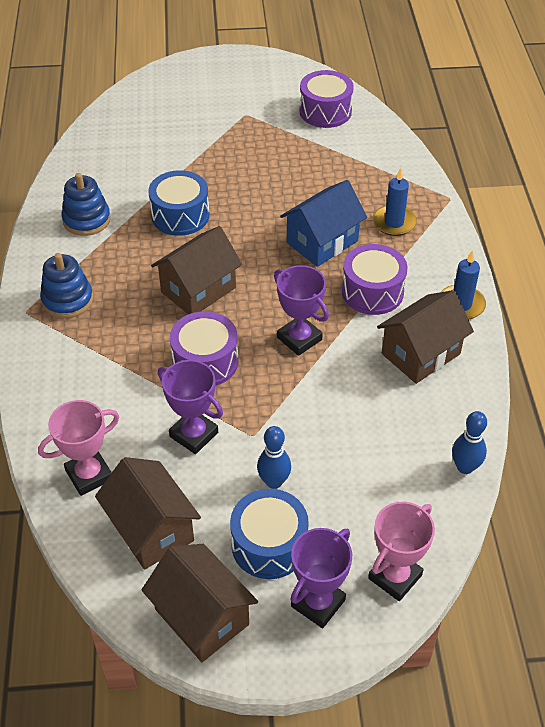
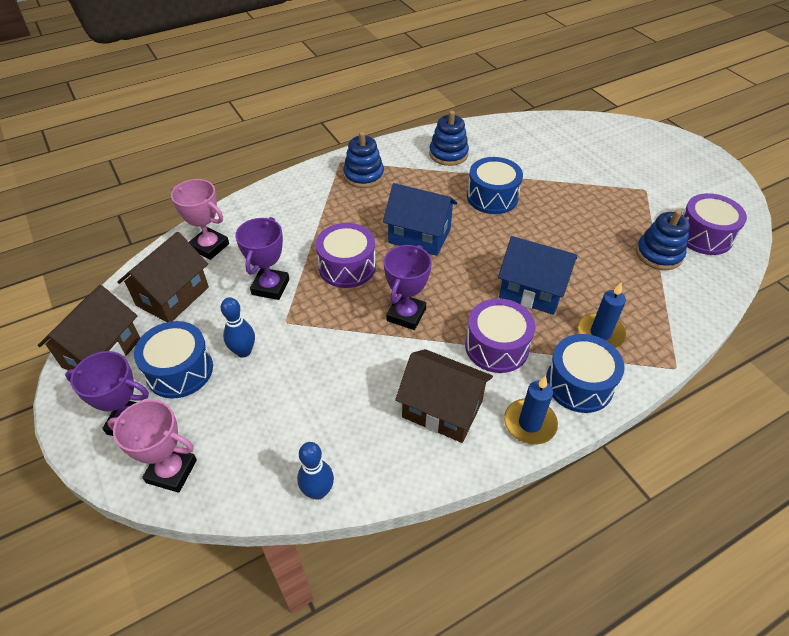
camera: 65 degrees right, 0 degrees up
brown house [151,226,242,314] -> blue house [383,183,458,256]
none -> blue drum [546,334,625,413]
none -> blue stacking toy [636,210,690,270]

